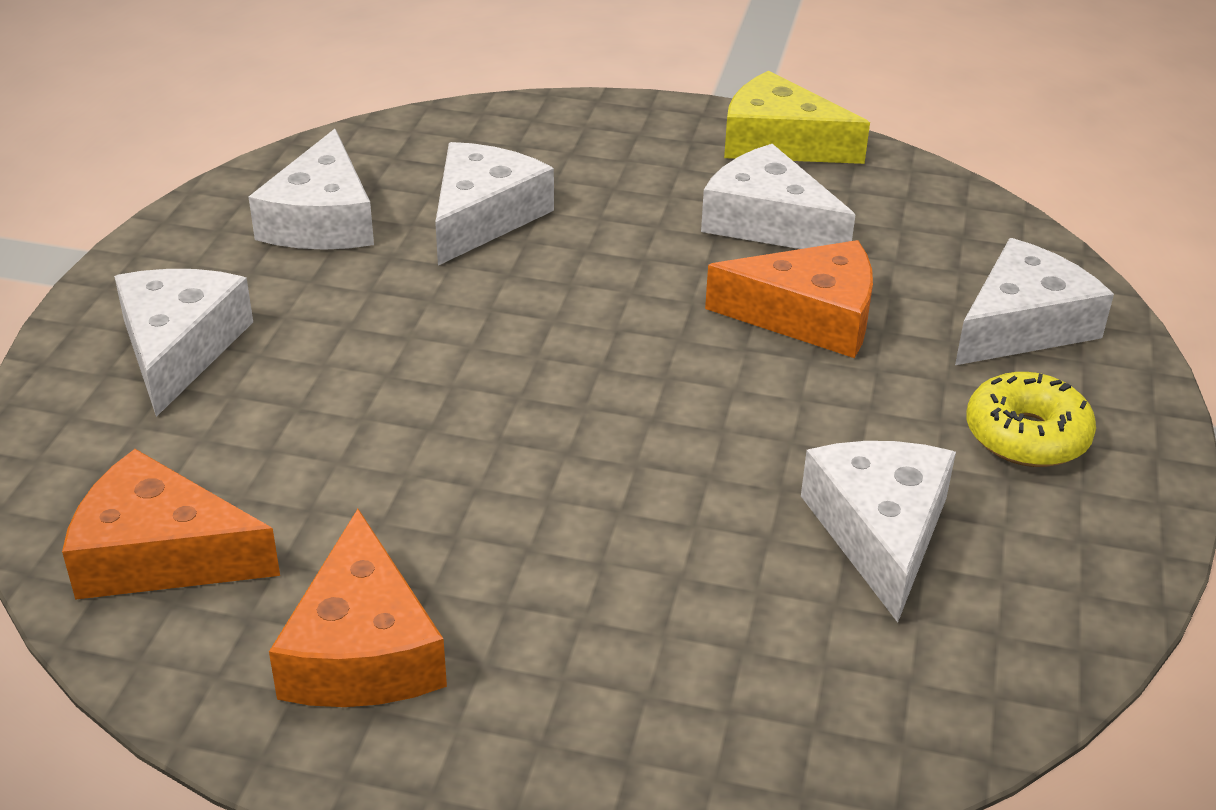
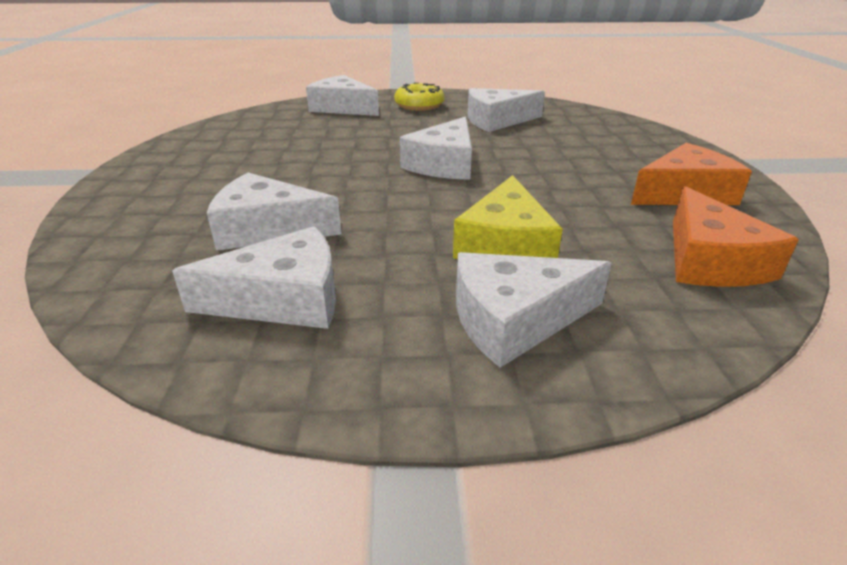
camera: 105 degrees left, 5 degrees down
white cheese [701,144,855,249] -> white cheese moved to [400,116,472,180]
orange cheese [705,240,873,358] -> none
yellow cheese [724,70,870,164] -> yellow cheese moved to [453,175,563,259]

